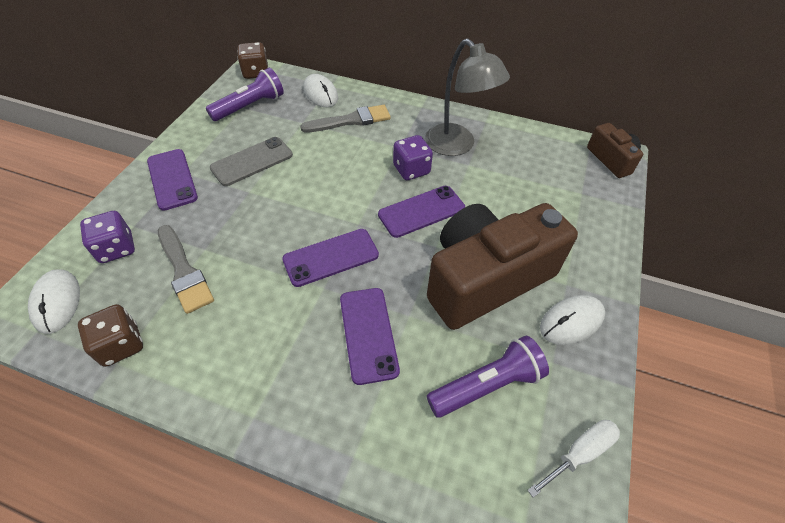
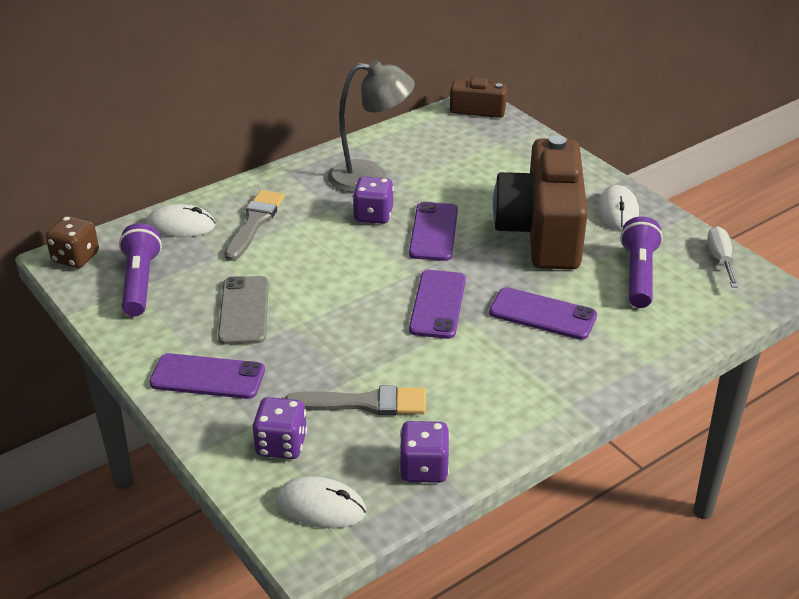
camera: 55 degrees left, 15 degrees down
brown dice [78,304,143,367] -> purple dice [399,421,450,483]

